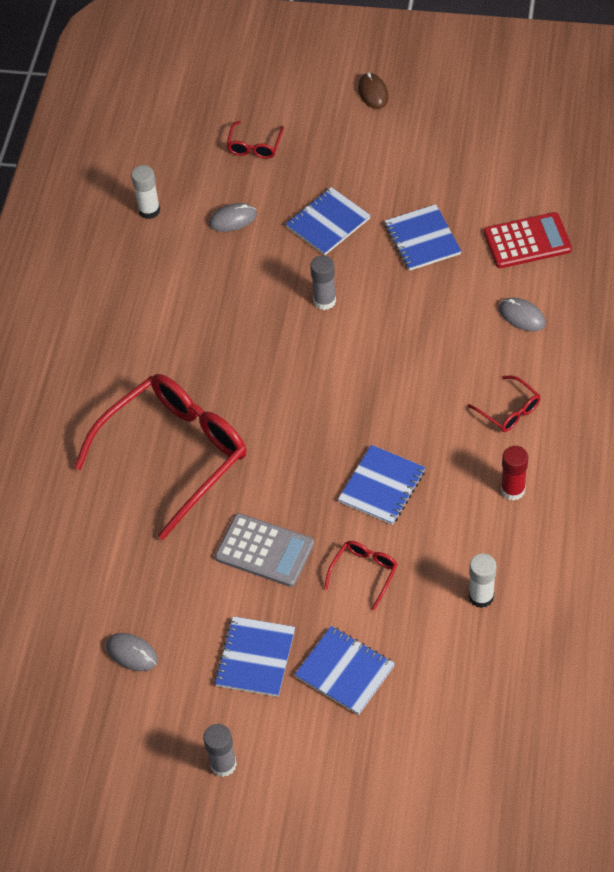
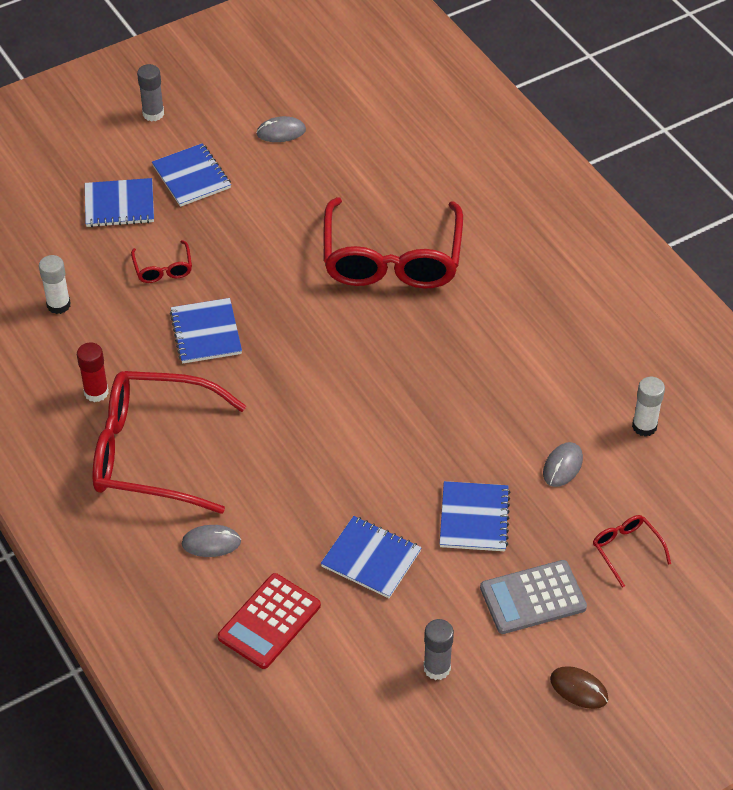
camera: 135 degrees right, 5 degrees down
grey calculator [215,513,314,587] -> grey calculator moved to [480,560,587,634]
grey glue stick [310,255,336,310] -> grey glue stick moved to [424,619,454,680]
red glasses [468,376,540,432] -> red glasses [93,371,246,514], size x2.40

